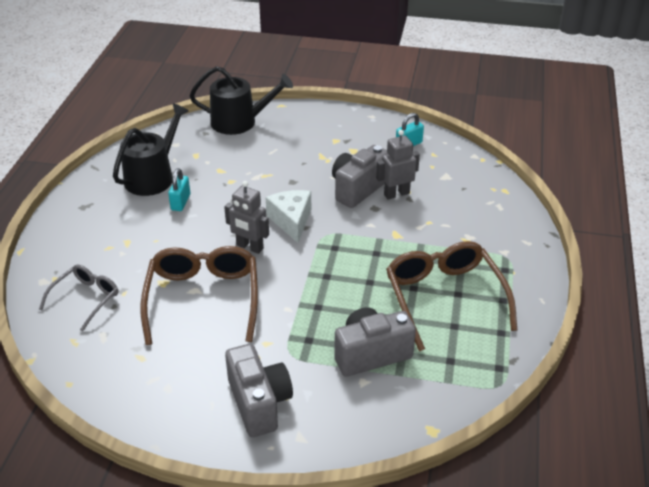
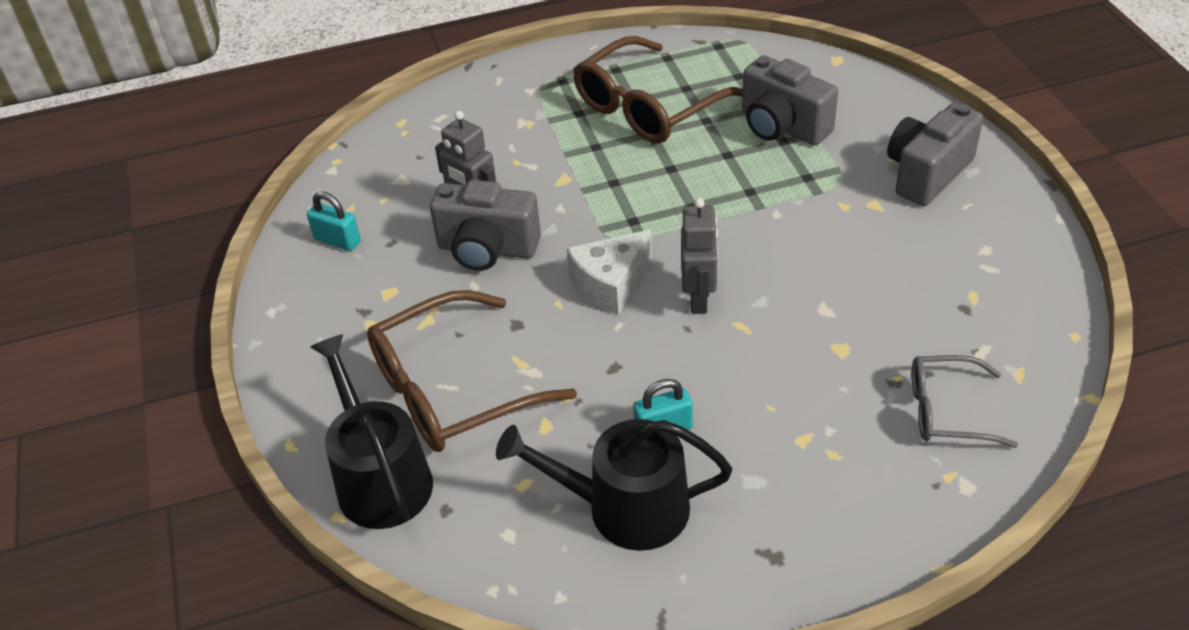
camera: 115 degrees left, 5 degrees up
brown glasses [140,246,258,345] -> brown glasses moved to [367,290,577,452]

